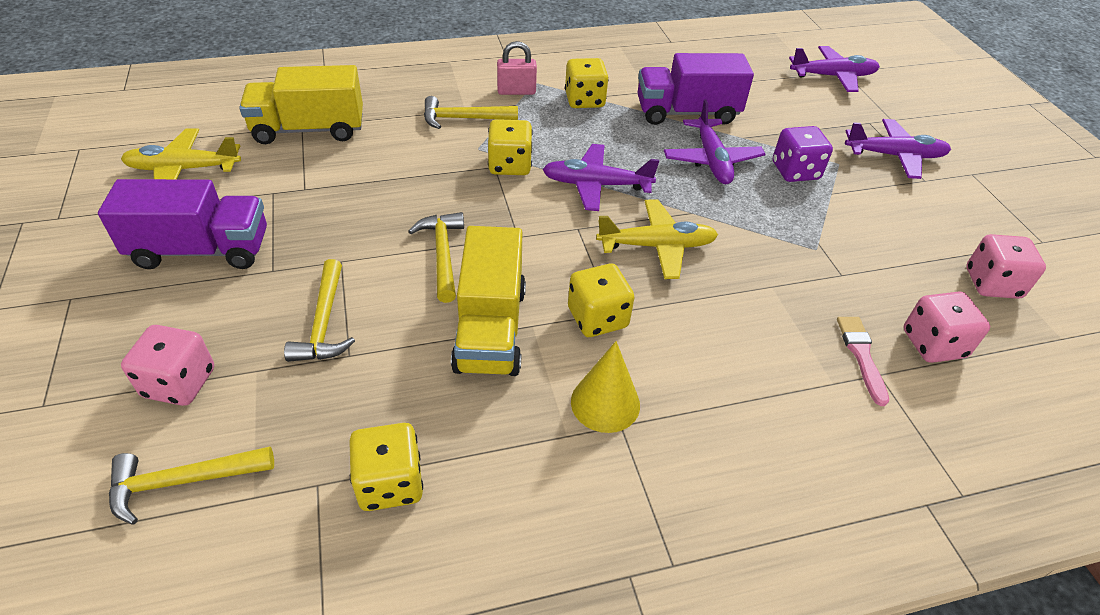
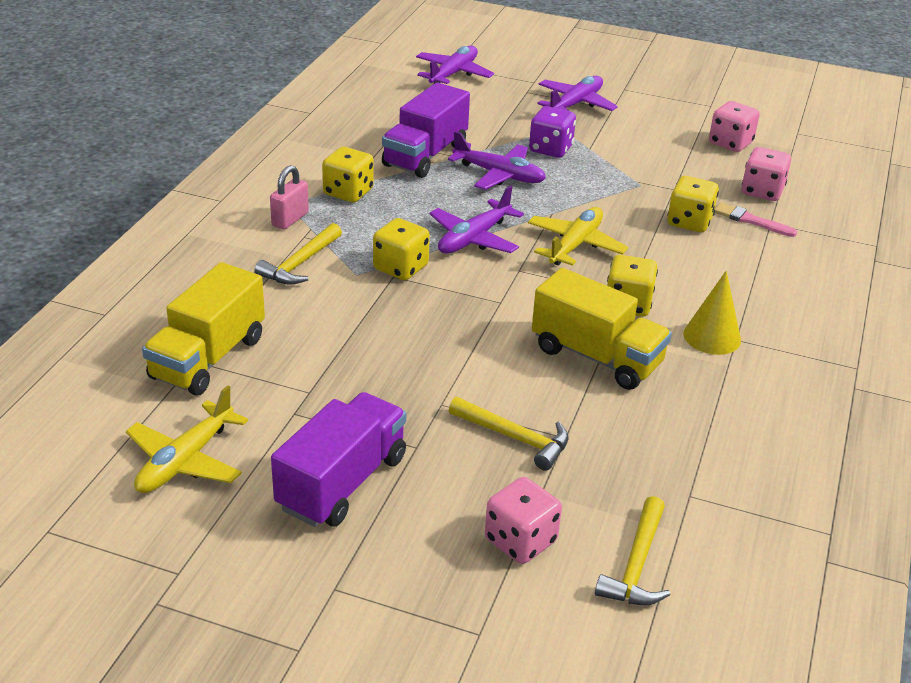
camera: 55 degrees left, 10 degrees down
yellow dice [349,423,423,511] -> yellow dice moved to [667,176,719,232]
yellow hammer [408,212,464,303] -> none

